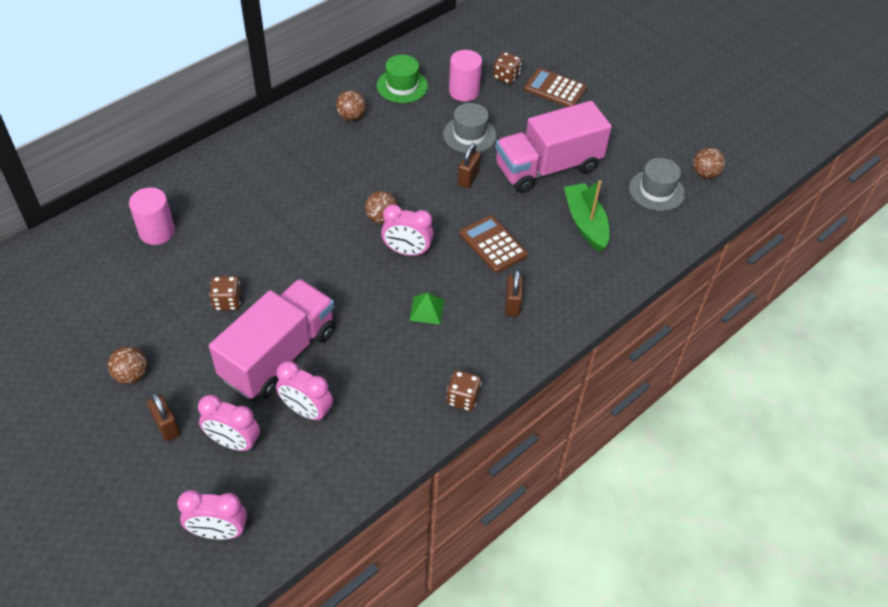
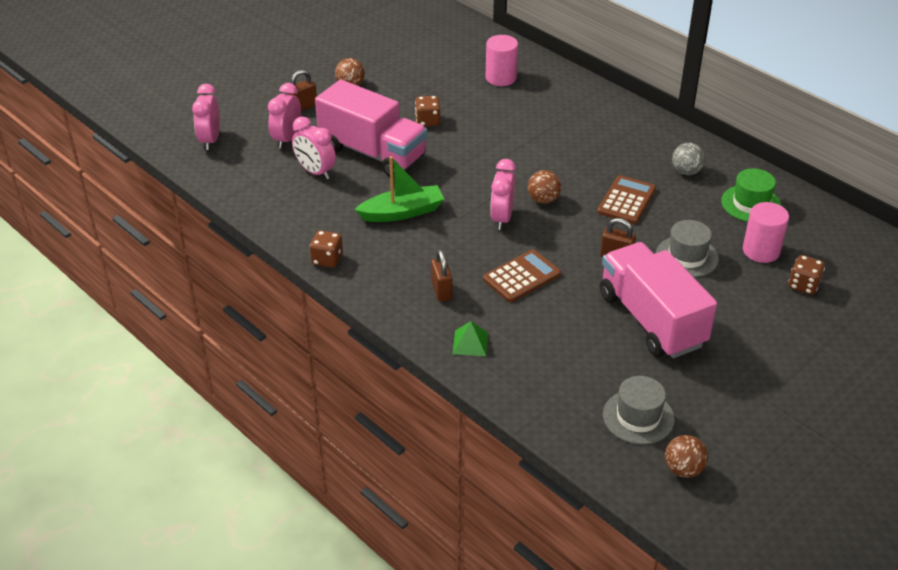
camera: 90 degrees right, 10 degrees down
pink clock [276,361,333,422] -> pink clock turned 75 degrees counterclockwise [292,117,336,179]
brown ball [336,90,366,121] -> grey ball [672,143,705,175]
green pyramid [409,293,444,324] -> green pyramid moved to [453,321,488,356]
brown padlock [505,269,523,317] -> brown padlock turned 75 degrees clockwise [431,249,452,302]
brown calculator [524,68,587,107] -> brown calculator moved to [597,175,656,224]
green boat [564,180,610,252] -> green boat moved to [355,156,444,222]

